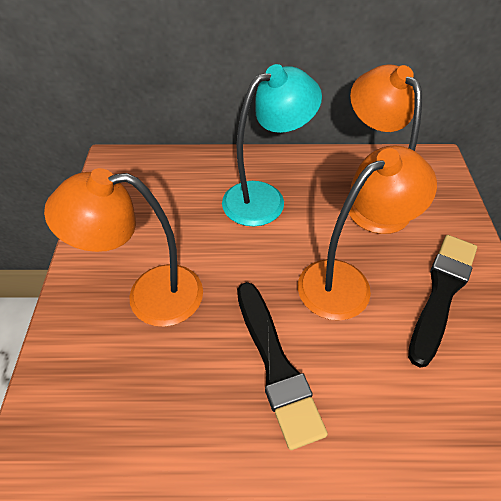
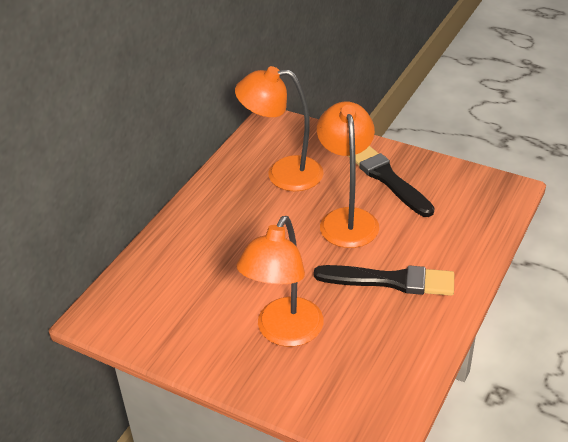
camera: 60 degrees left, 10 degrees down
turquoise lamp [222,64,322,226] -> none

